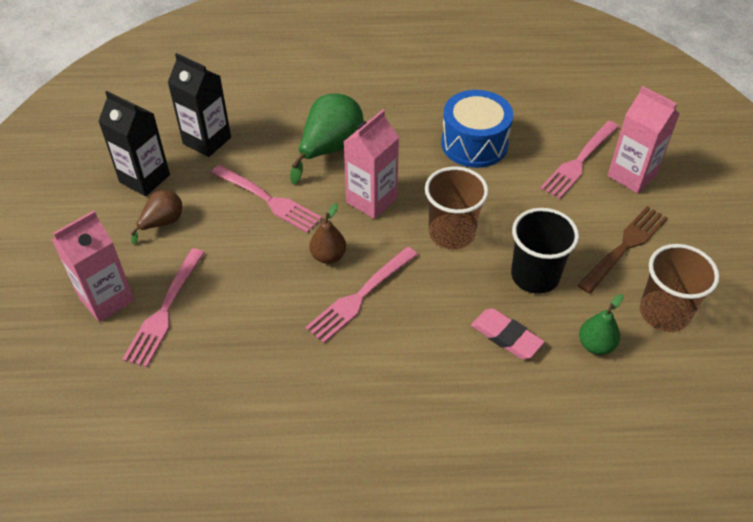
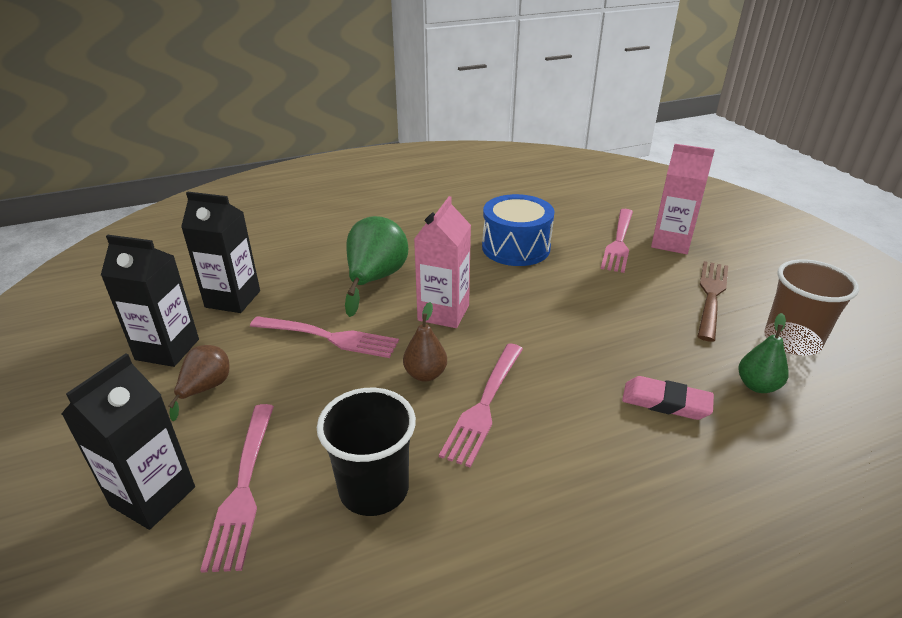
camera: 20 degrees left, 15 degrees down
pink carton [52,211,134,322] -> black carton [62,353,195,530]
brown cup [425,166,489,250] -> none
black cup [511,208,579,294] -> black cup moved to [317,388,416,516]

